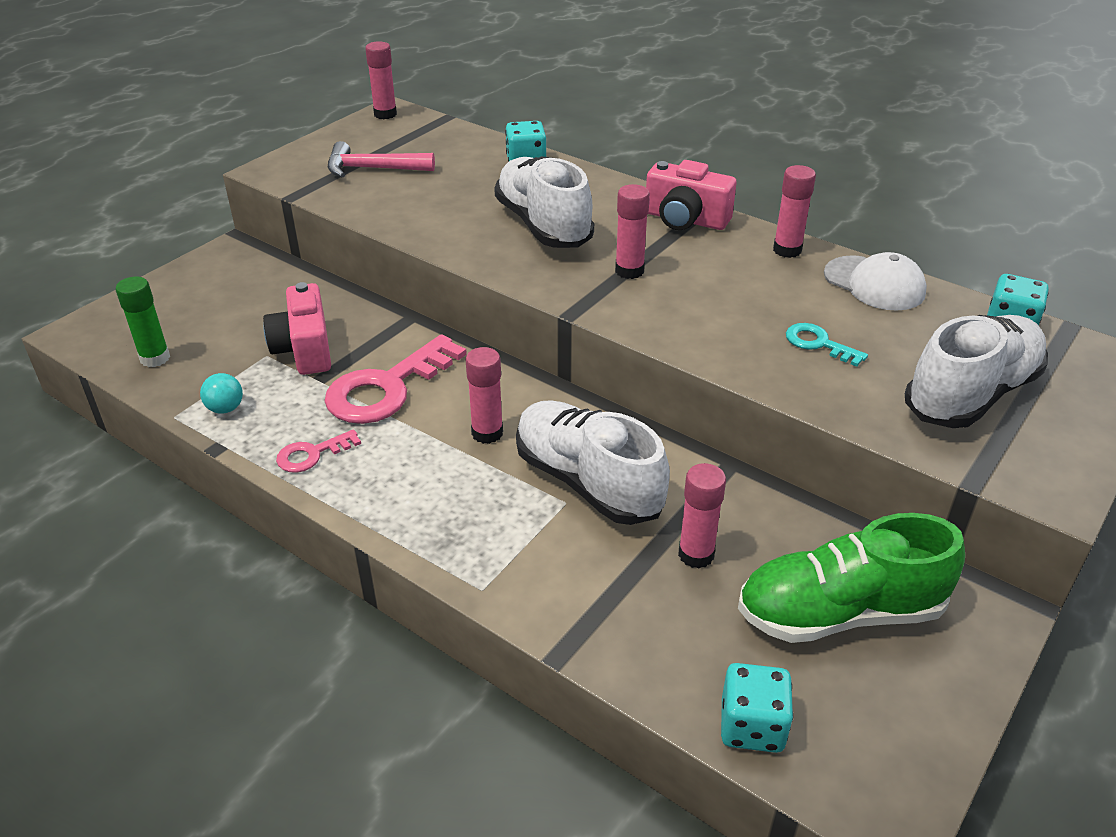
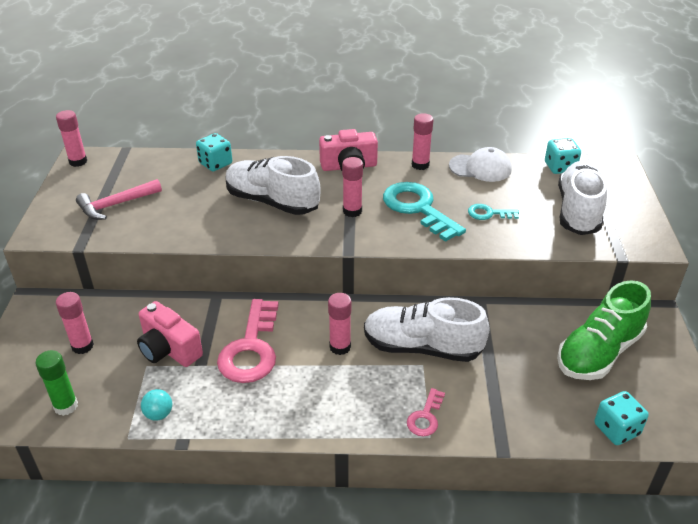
camera: 35 degrees left, 0 degrees up
pink key [276,429,361,473] -> pink key moved to [407,388,445,437]
pink glue stick [678,463,726,568] -> pink glue stick moved to [56,292,94,354]
none -> turquoise key [383,182,466,242]

